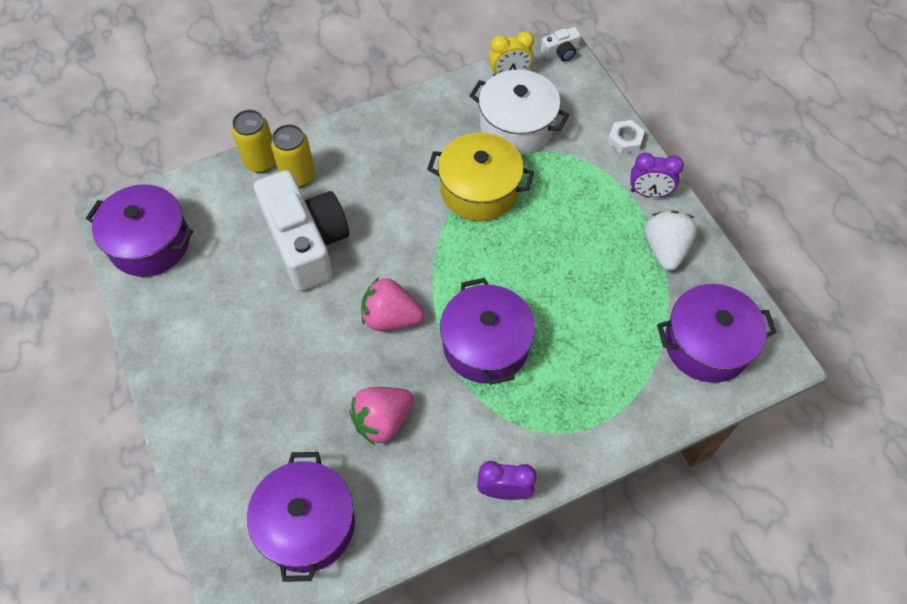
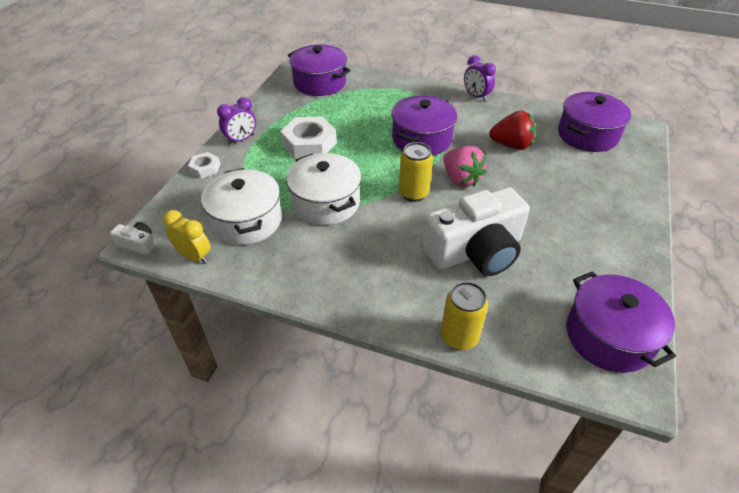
camera: 135 degrees left, 15 degrees down
white camera [254,170,349,291] -> white camera turned 135 degrees counterclockwise [423,187,530,276]
yellow can [271,124,315,187] -> yellow can moved to [399,142,433,202]
pink strawberry [349,387,414,446] -> red strawberry [489,110,536,150]
yellow pot [427,132,534,221] -> white pot [286,153,362,225]
purple clock [630,153,684,197] -> purple clock turned 90 degrees clockwise [217,97,256,145]
white strawberry [644,210,697,271] -> none
none -> white nut [280,116,337,159]

